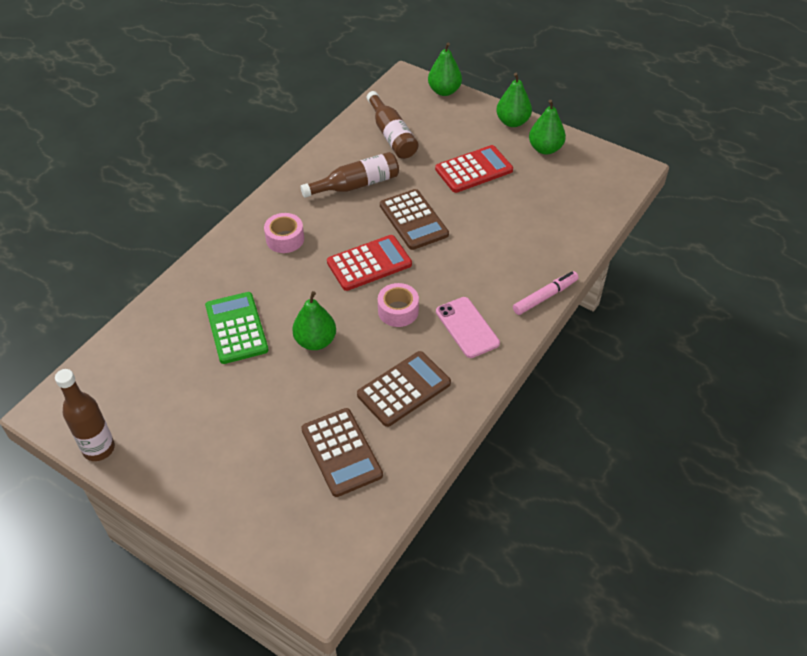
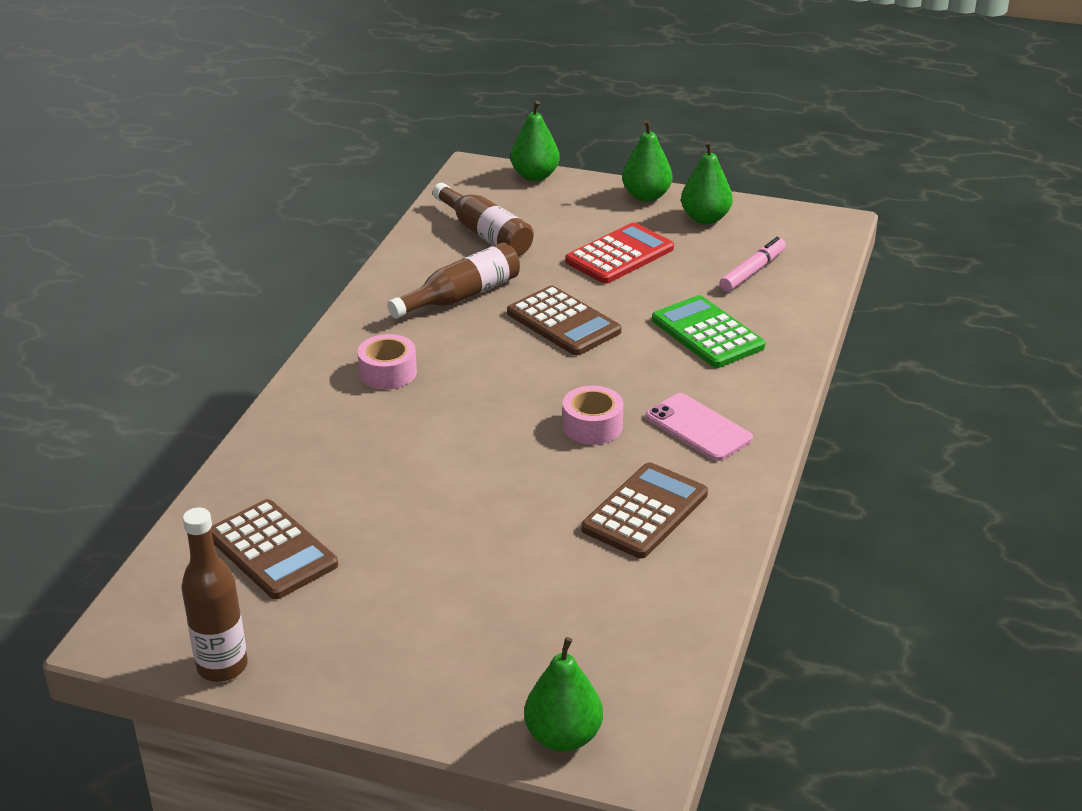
camera: 15 degrees left, 15 degrees down
green calculator [205,292,269,364] -> green calculator moved to [652,295,765,368]
green pear [292,291,336,350] -> green pear moved to [524,637,603,752]
brown calculator [301,408,383,497] -> brown calculator moved to [211,499,338,599]
red calculator [327,235,412,291] -> none
pink marker [513,271,579,315] -> pink marker moved to [719,237,786,292]

